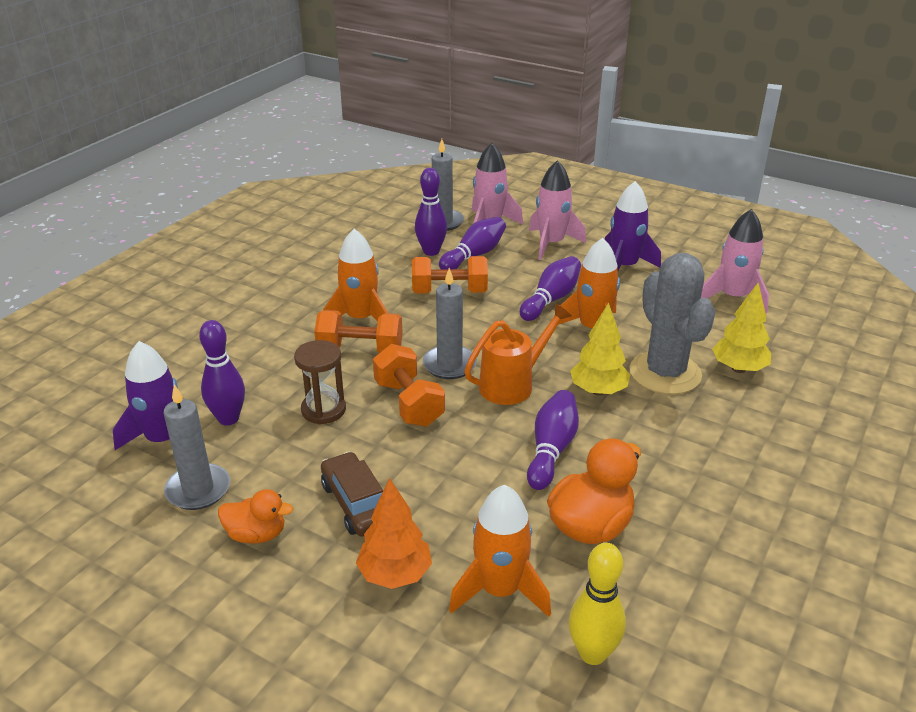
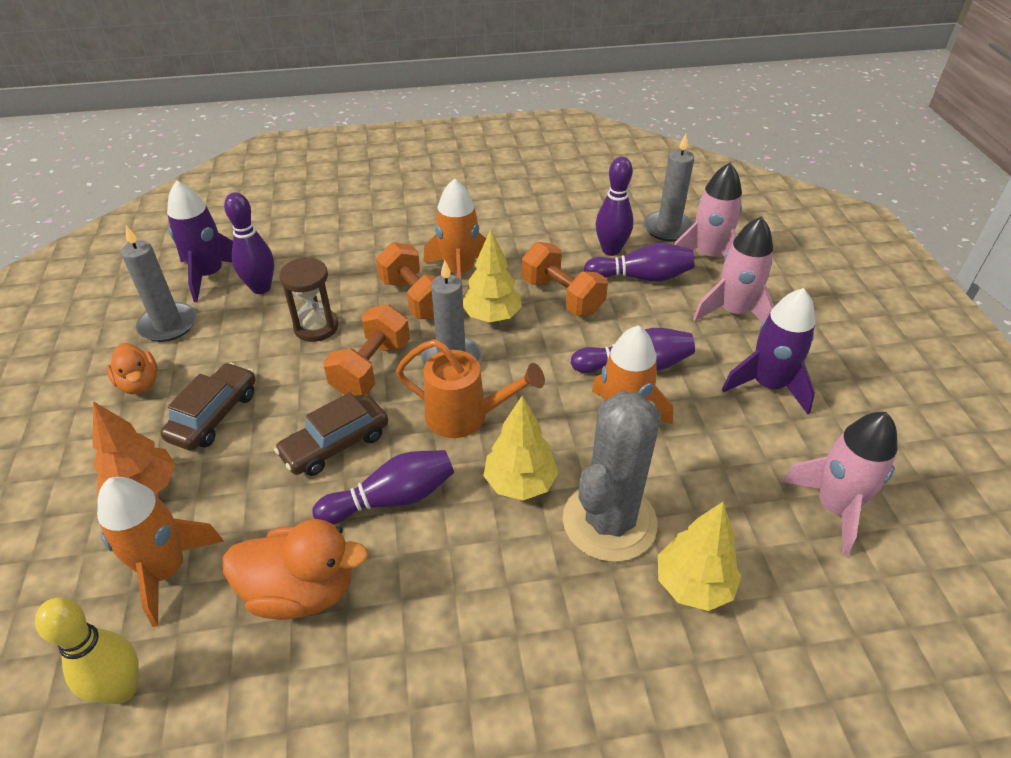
camera: 50 degrees right, 10 degrees up
none -> brown car [274,392,388,476]
none -> yellow tree [463,229,522,323]

